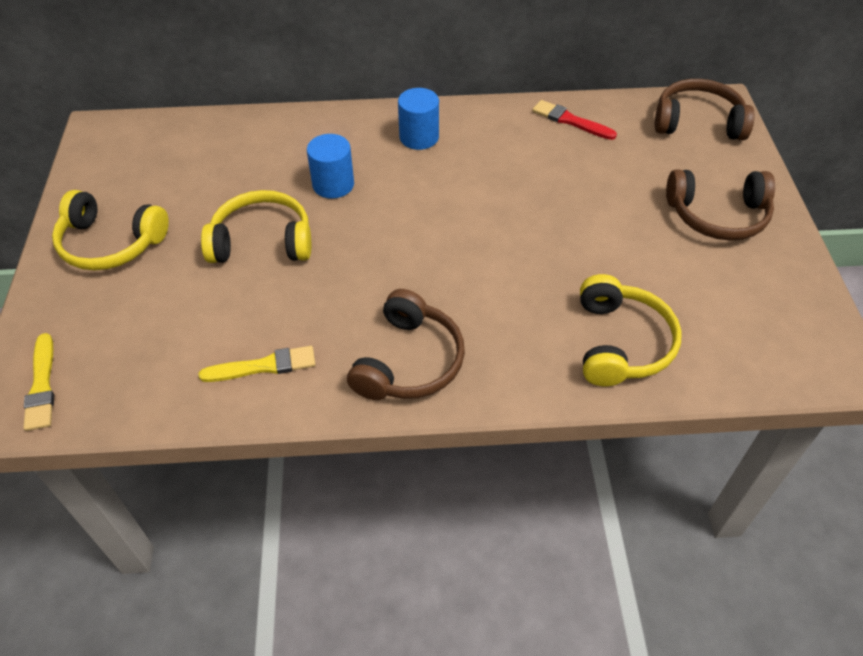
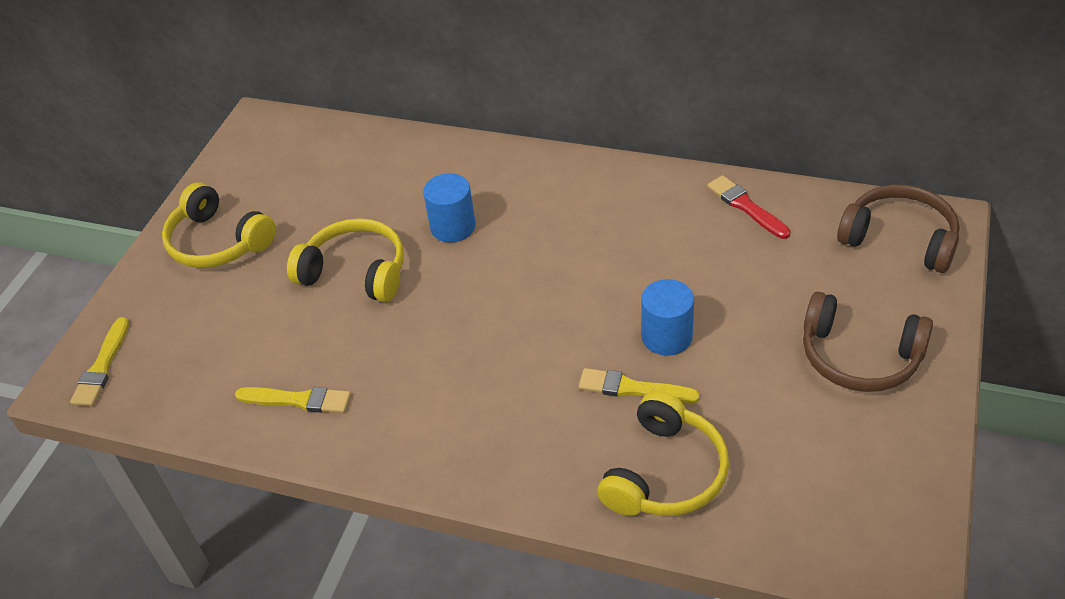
camera: 25 degrees right, 5 degrees down
brown headphones [347,289,465,400] -> none
blue cylinder [398,88,439,150] -> blue cylinder moved to [641,279,694,356]
none -> yellow brush [579,368,700,404]

